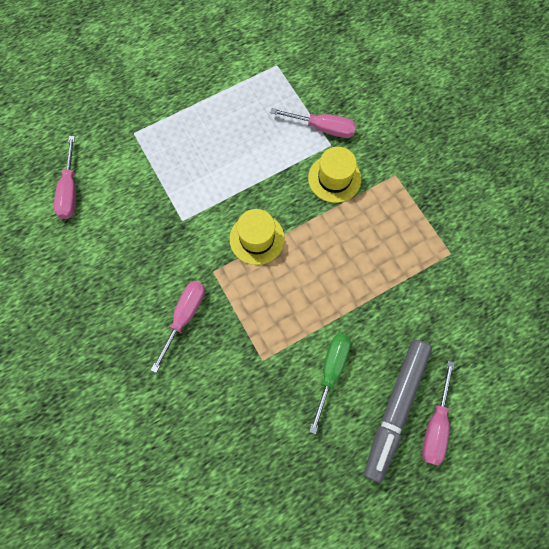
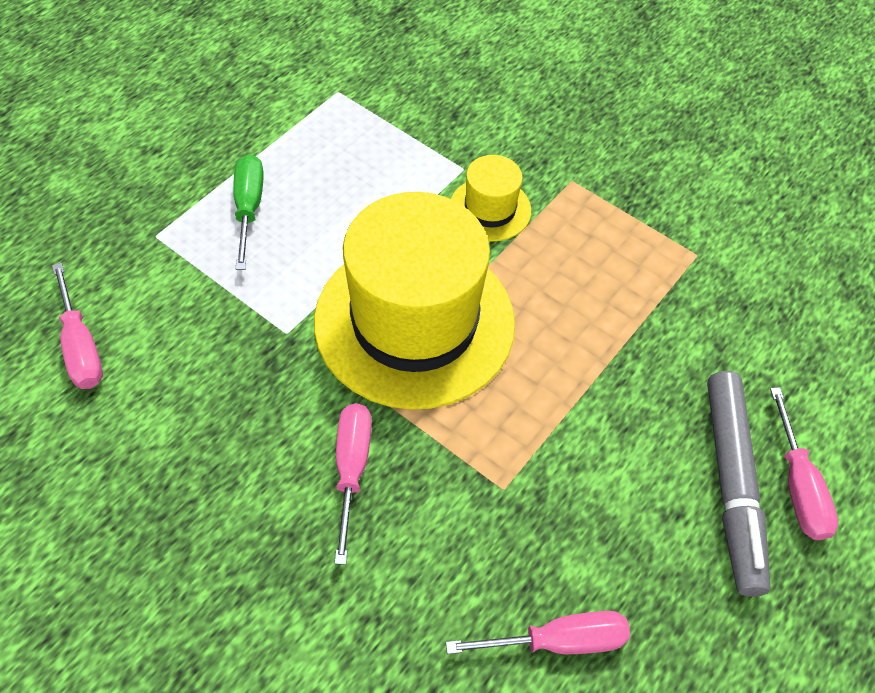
camera: 25 degrees left, 15 degrees down
yellow hat [229,209,285,265] -> yellow hat [314,192,515,410], size x2.24
pink screwdriver [270,108,356,138] -> pink screwdriver moved to [446,611,630,654]
green screwdriver [309,333,351,434] -> green screwdriver moved to [233,154,264,270]

